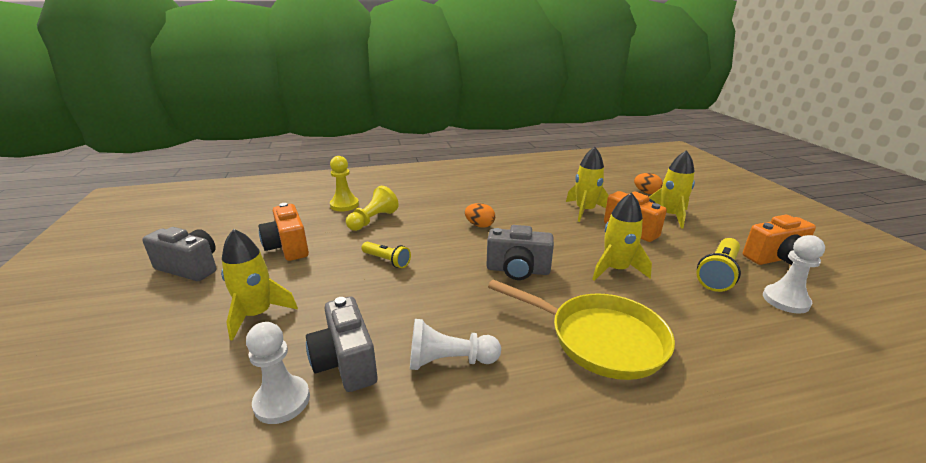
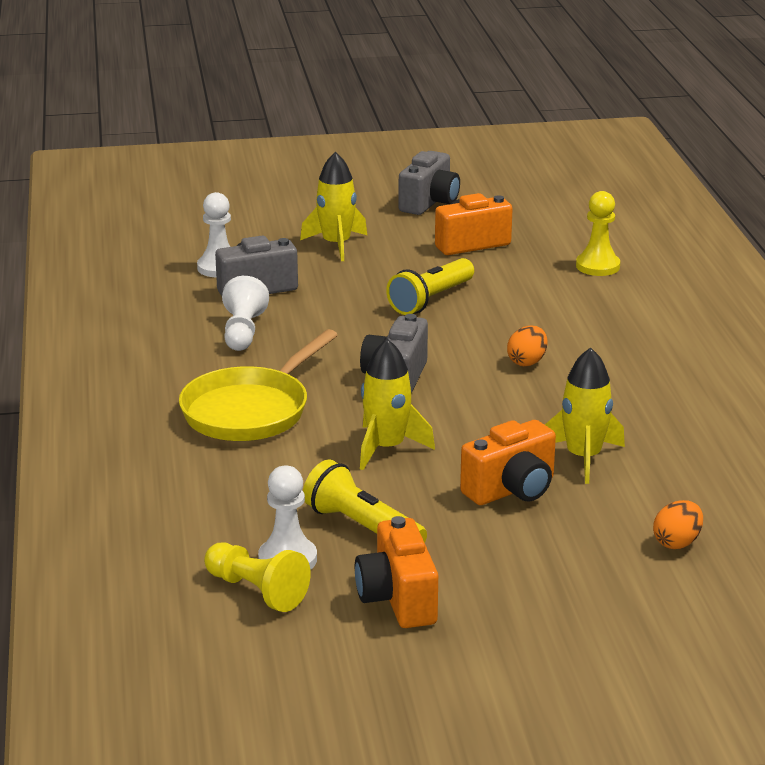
camera: 95 degrees right, 0 degrees up
yellow pawn [346,186,399,231] -> yellow pawn moved to [204,542,311,612]
yellow flashlight [362,242,411,268] -> yellow flashlight [386,258,474,315], size x1.54
yellow rocket [649,150,695,229] -> none

